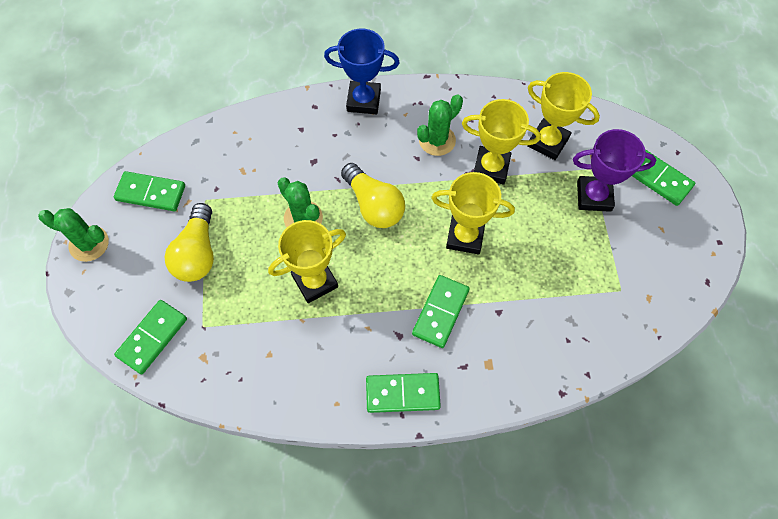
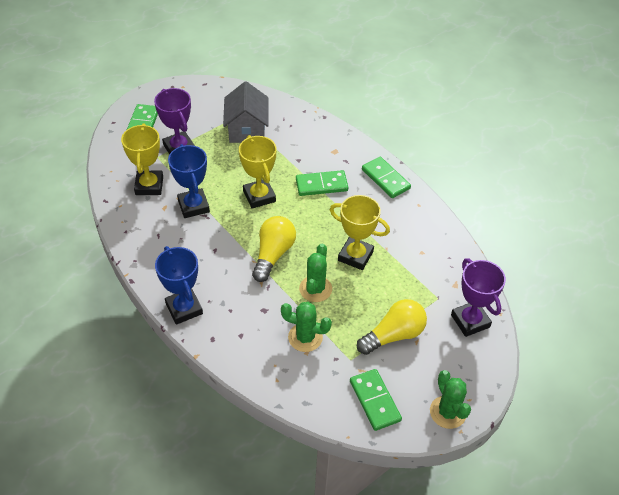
camera: 125 degrees left, 15 degrees down
green domino [114,300,187,374] -> purple trophy [451,258,506,337]
green cactus [417,94,463,156] -> green cactus moved to [281,302,332,352]
yellow trophy [462,99,541,184] -> blue trophy [168,144,210,218]
none -> grey house [223,81,269,143]

